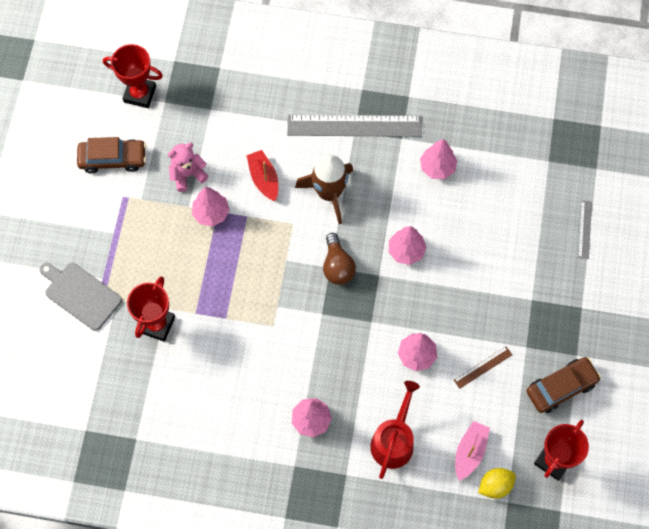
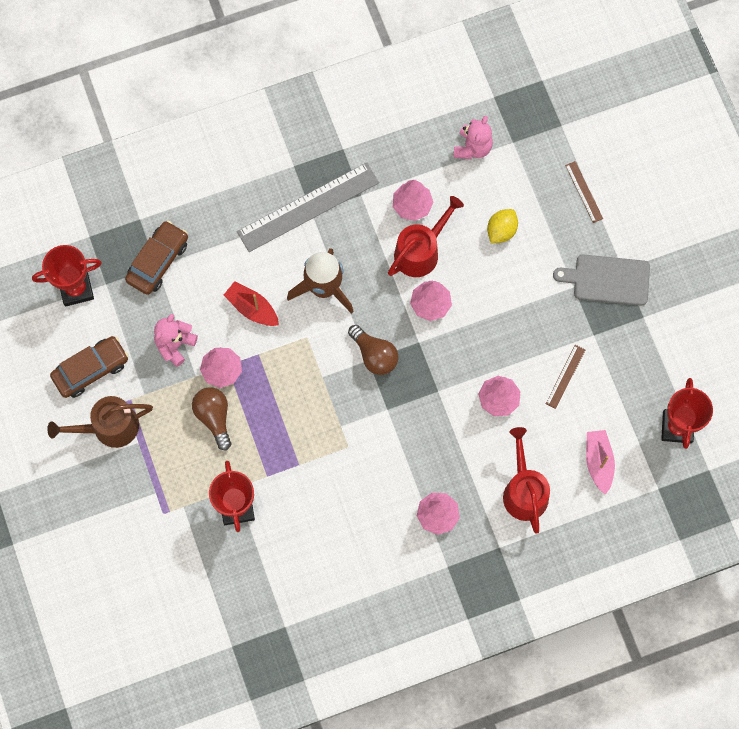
camera: 30 degrees left, 5 degrees up
grey cutting board [40,263,122,331] -> grey cutting board moved to [553,255,650,305]
yellow lemon [478,468,516,499] -> yellow lemon moved to [487,209,518,244]
brown car [526,357,601,413] -> brown car moved to [125,221,188,295]
grey ruler [578,201,592,259] -> brown ruler [565,161,603,223]
none -> brown watering can [47,396,153,448]
none -> brown light bulb [192,387,231,450]
none -> red watering can [388,196,464,277]
none -> pink teddy bear [453,116,493,159]

